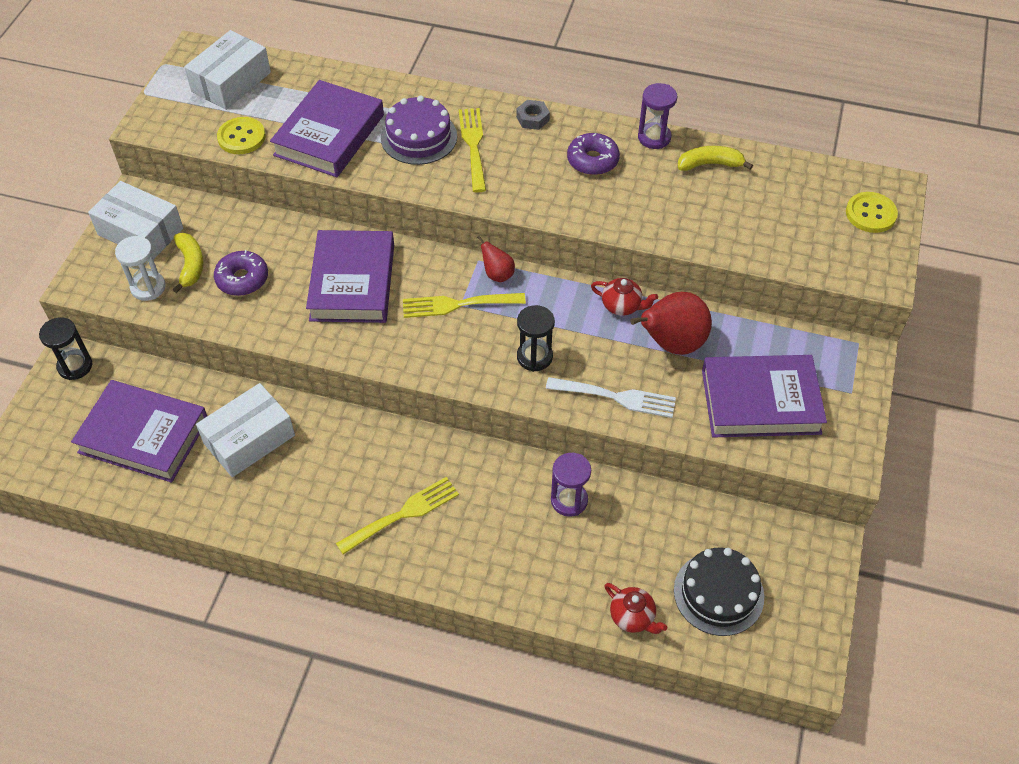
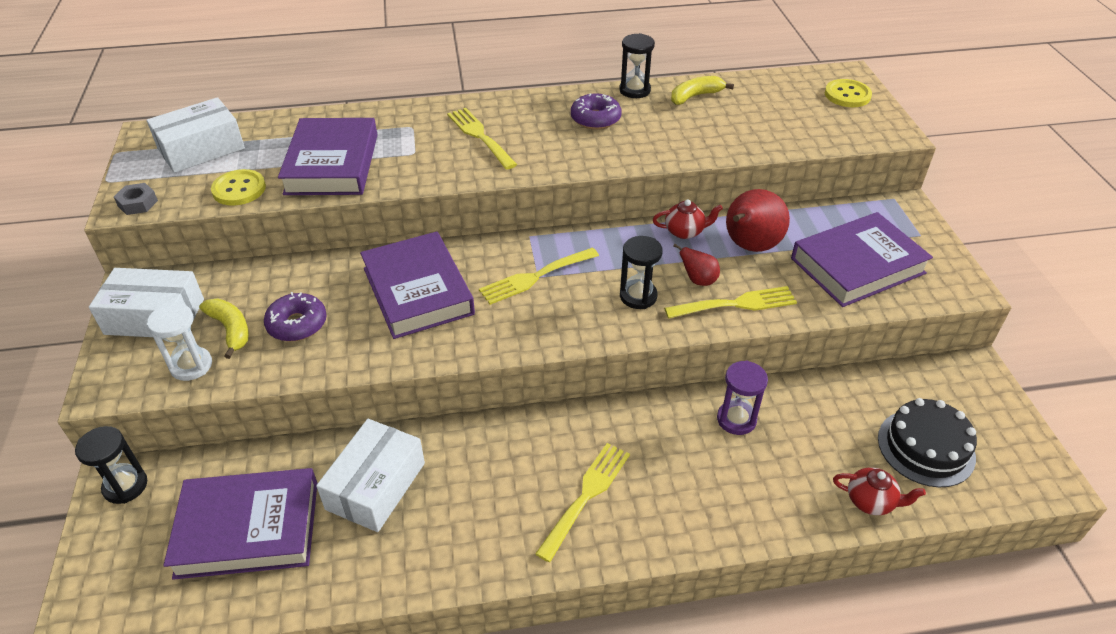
camera: 25 degrees left, 10 degrees down
white box [184,30,271,110] -> white box turned 45 degrees clockwise [147,97,245,173]
purple cake [381,95,457,165] -> none
red pear [477,236,515,282] -> red pear moved to [673,243,720,286]
grey nut [516,100,550,130] -> grey nut moved to [114,183,158,215]
white fork [546,377,676,418] -> yellow fork [664,286,797,319]
purple hourglass [638,83,677,149] -> black hourglass [619,33,655,98]

